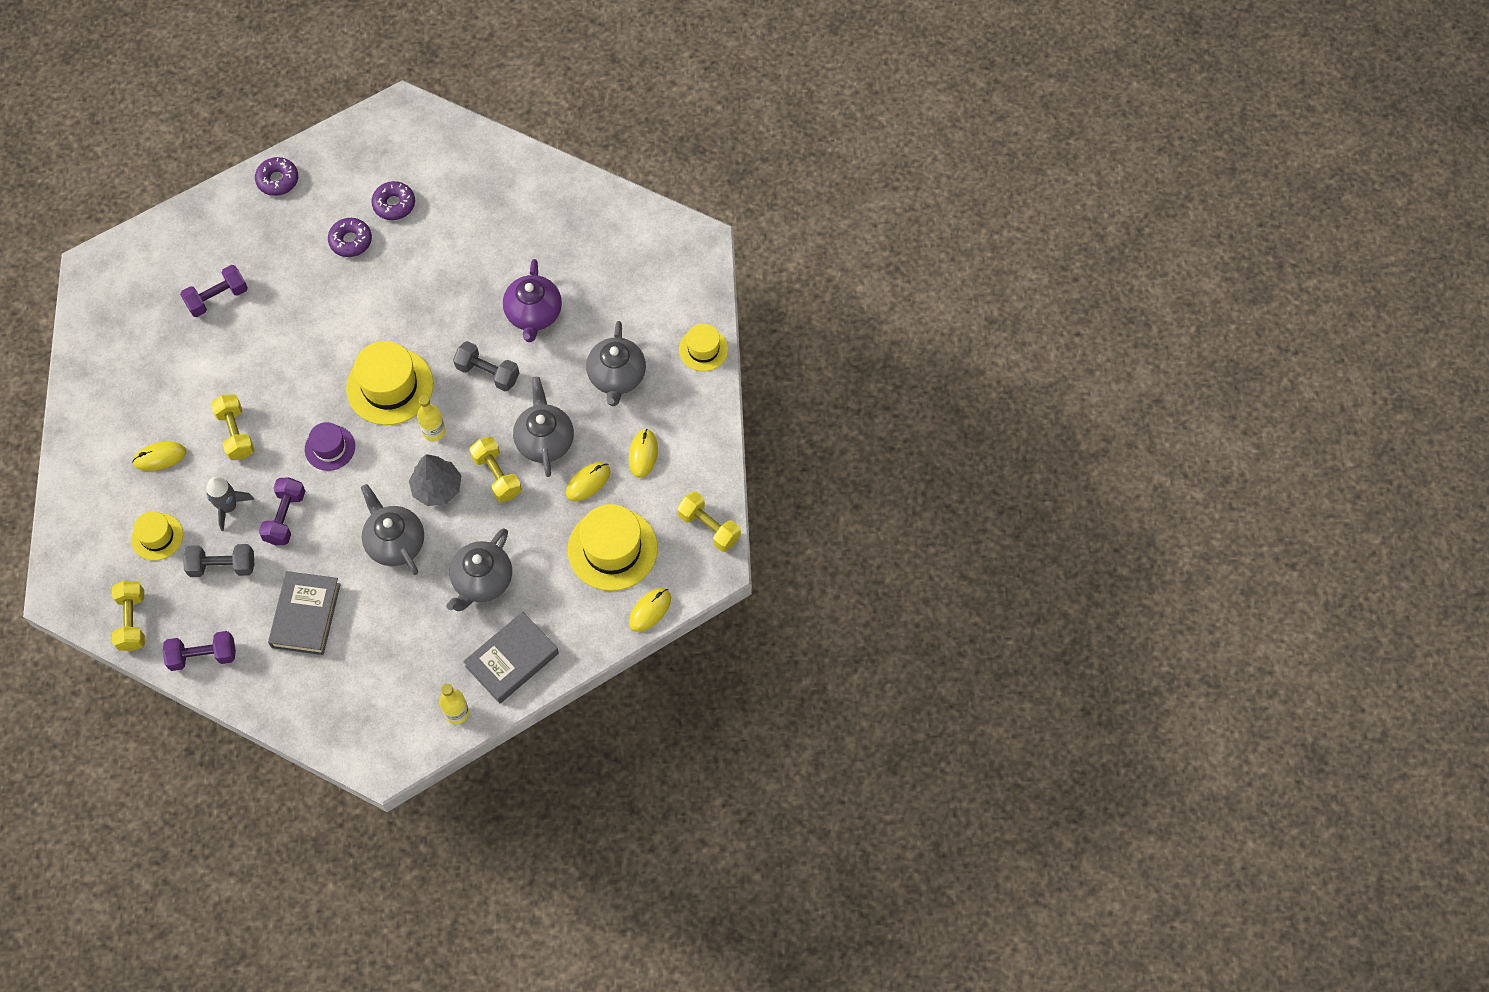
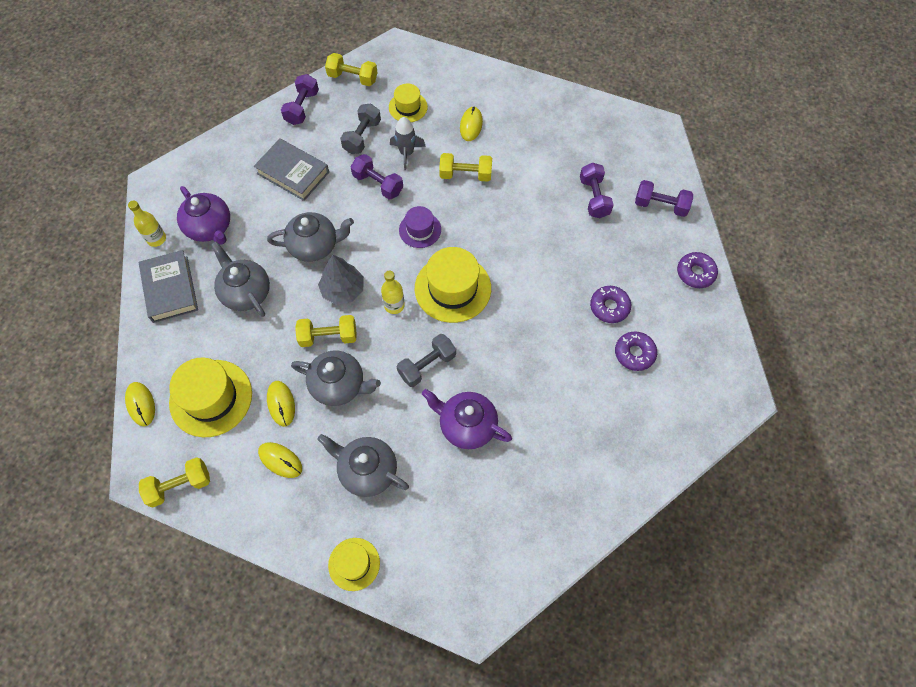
camera: 115 degrees right, 0 degrees up
none -> purple teapot [177,186,230,245]
none -> purple dumbbell [635,180,693,217]

